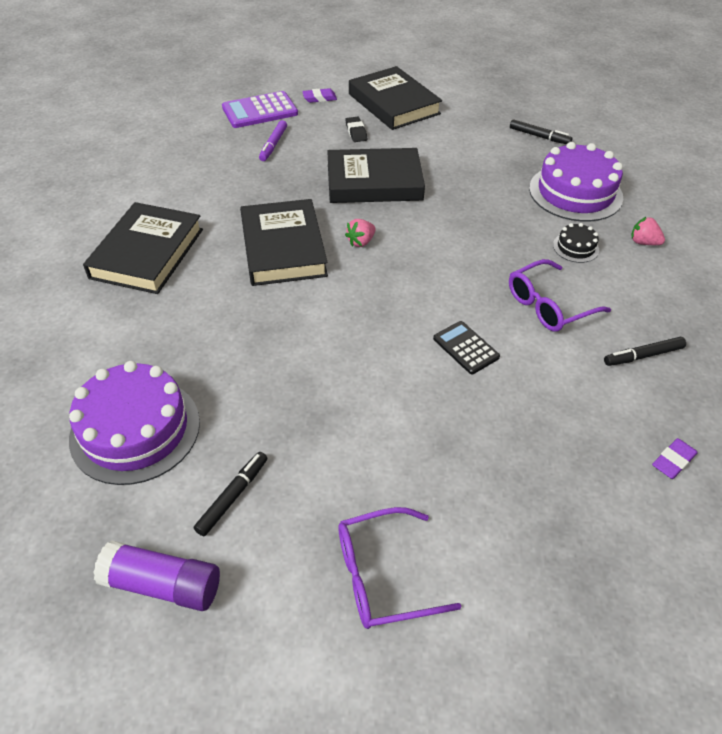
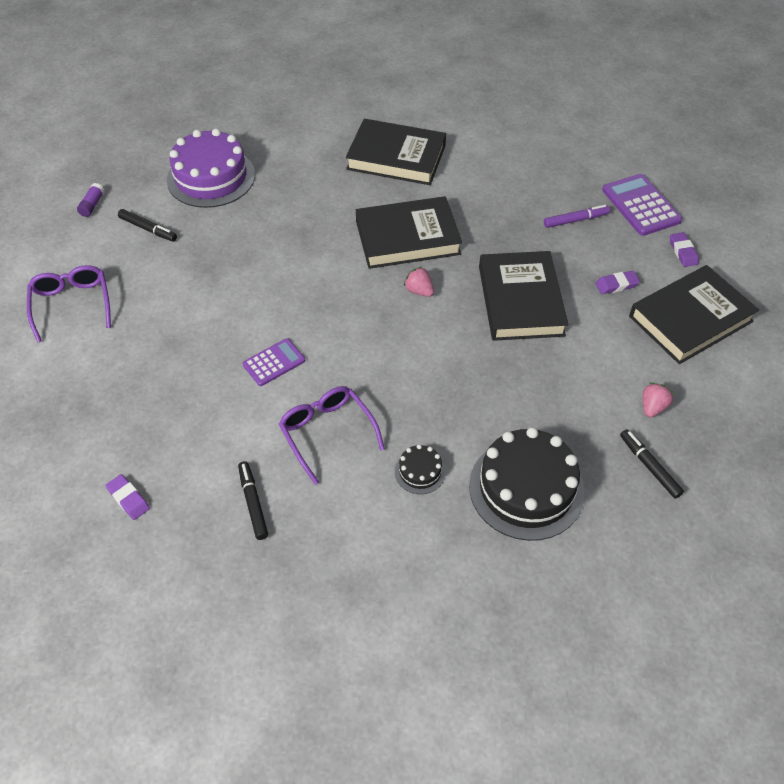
camera: 90 degrees right, 5 degrees up
purple glue stick [93,540,220,611] -> purple glue stick [77,183,105,217], size x0.52
purple marker [259,120,287,161] -> purple marker turned 150 degrees clockwise [544,205,610,228]
black eraser [345,117,367,142] -> purple eraser [595,271,640,294]
black calculator [433,321,500,374] -> purple calculator [242,338,305,386]
black marker [510,119,572,144] -> black marker turned 120 degrees clockwise [620,429,684,499]
purple cake [529,142,623,222] -> black cake [469,427,585,541]
pink strawberry [631,217,665,245] -> pink strawberry moved to [643,383,674,418]

